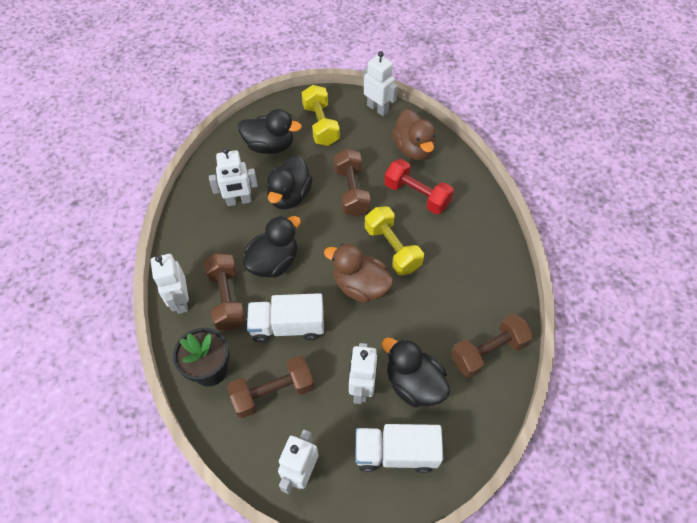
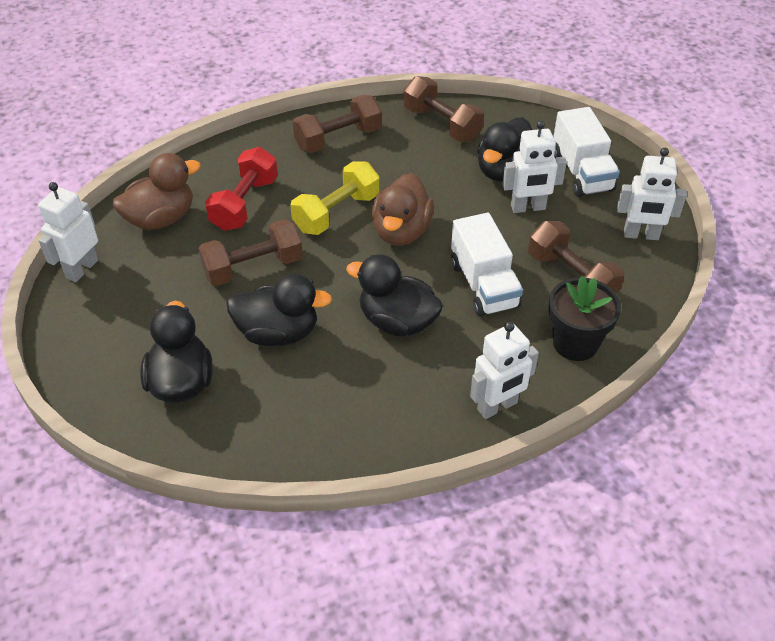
camera: 105 degrees left, 10 degrees down
brown dumbbell [203,253,246,330] -> brown dumbbell moved to [293,95,382,153]
white robot [209,148,258,206] -> none
yellow dumbbell [302,85,340,146] -> none

